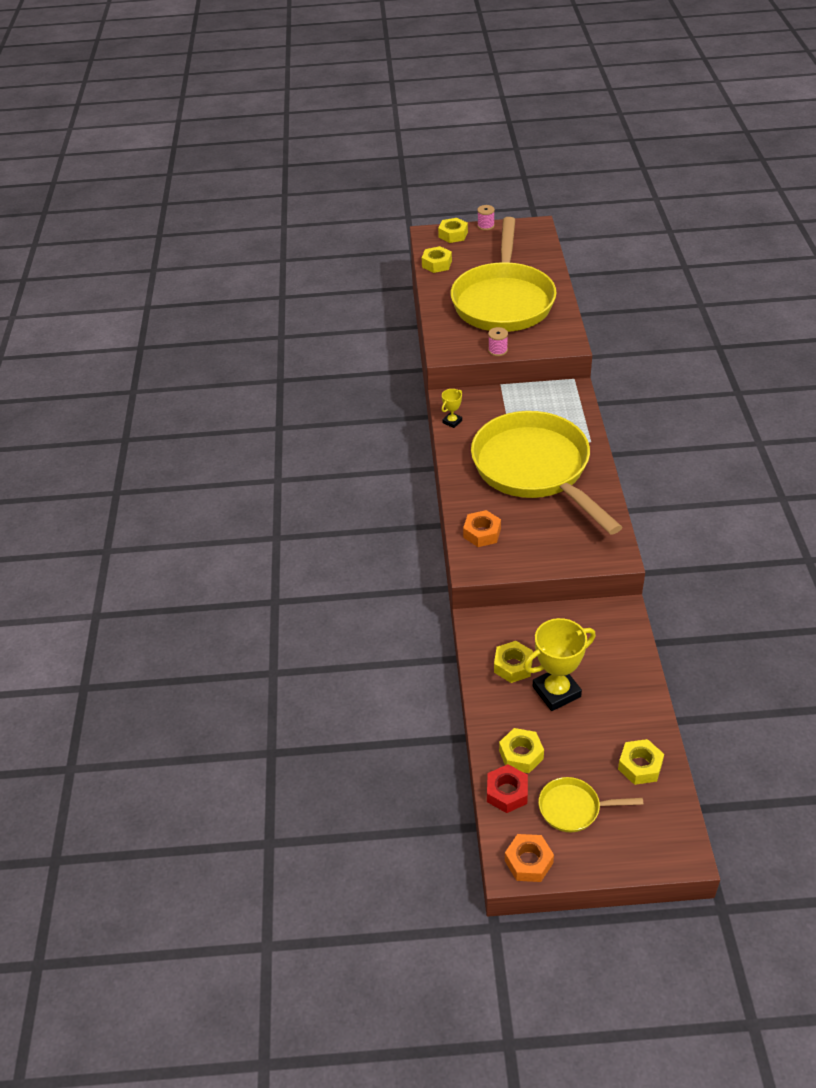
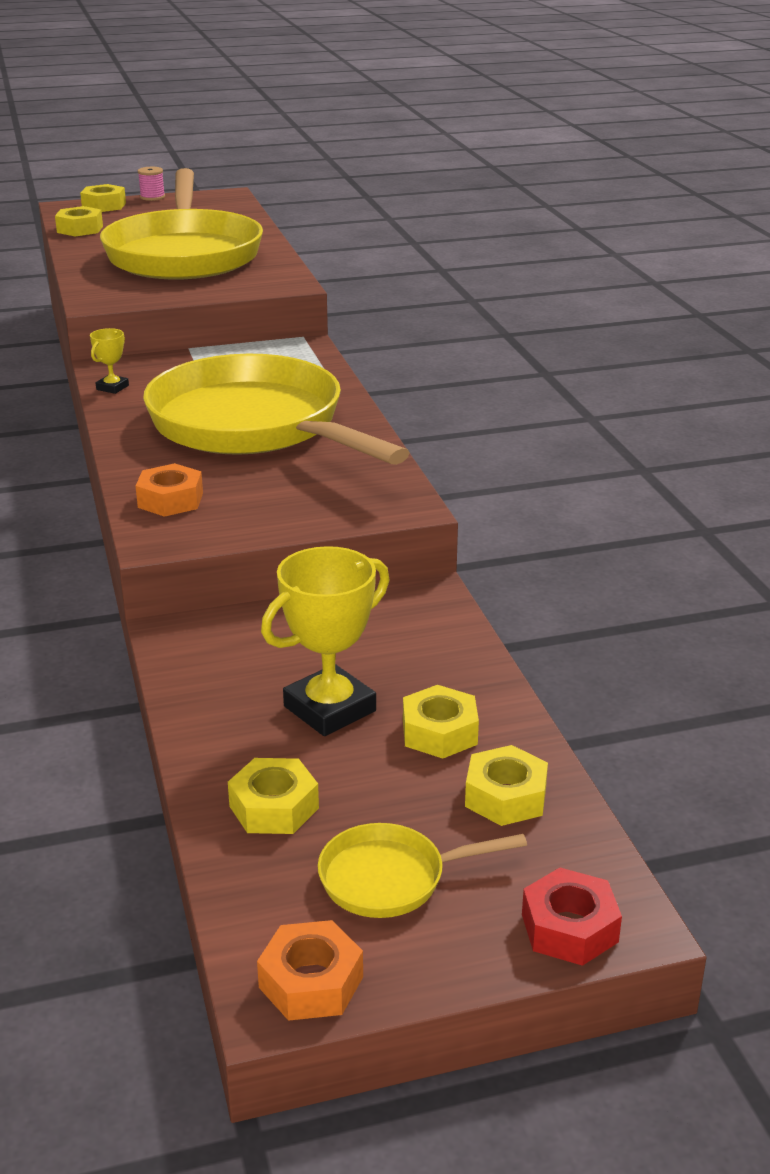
camera: 15 degrees left, 15 degrees down
red nut [487,764,528,813] -> red nut moved to [522,868,622,966]
pink spool [488,327,508,356] -> none
yellow nut [494,641,533,683] -> yellow nut moved to [403,685,479,759]

